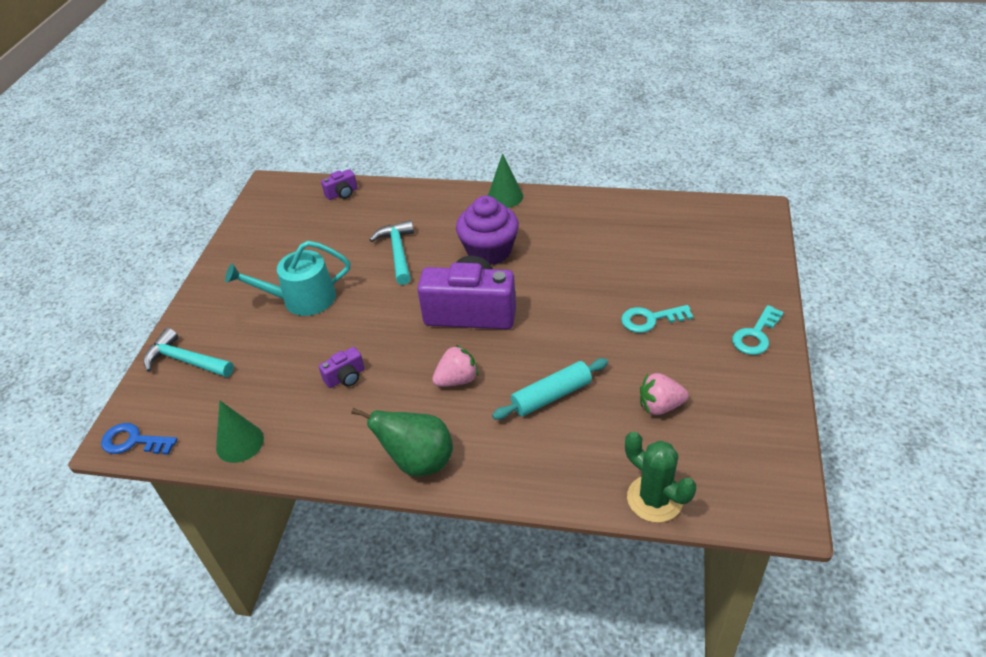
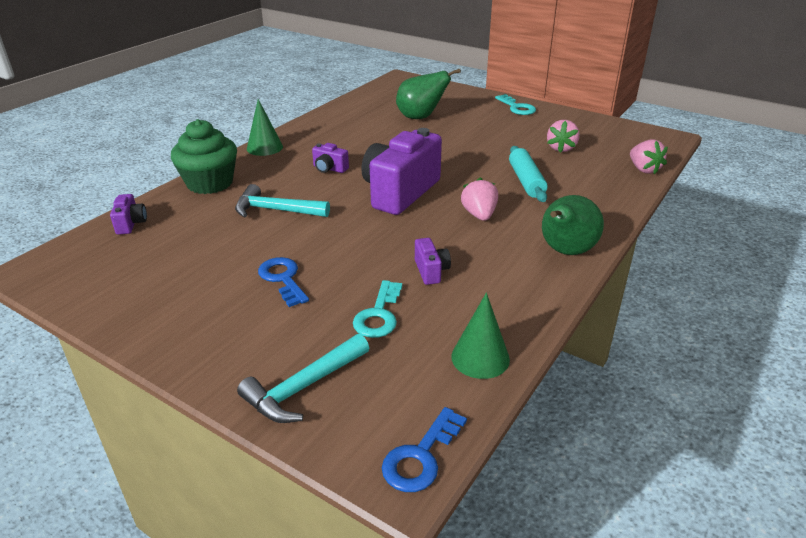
camera: 70 degrees left, 10 degrees down
turquoise watering can [225,241,350,316] -> blue key [258,257,309,307]
purple cupcake [456,196,519,265] -> purple camera [312,143,349,173]
turquoise key [621,305,693,333] -> turquoise key moved to [353,280,402,338]
green cactus [625,432,696,523] -> pink strawberry [630,140,668,174]
none -> green cupcake [171,119,237,194]
none -> green pear [396,69,461,119]

